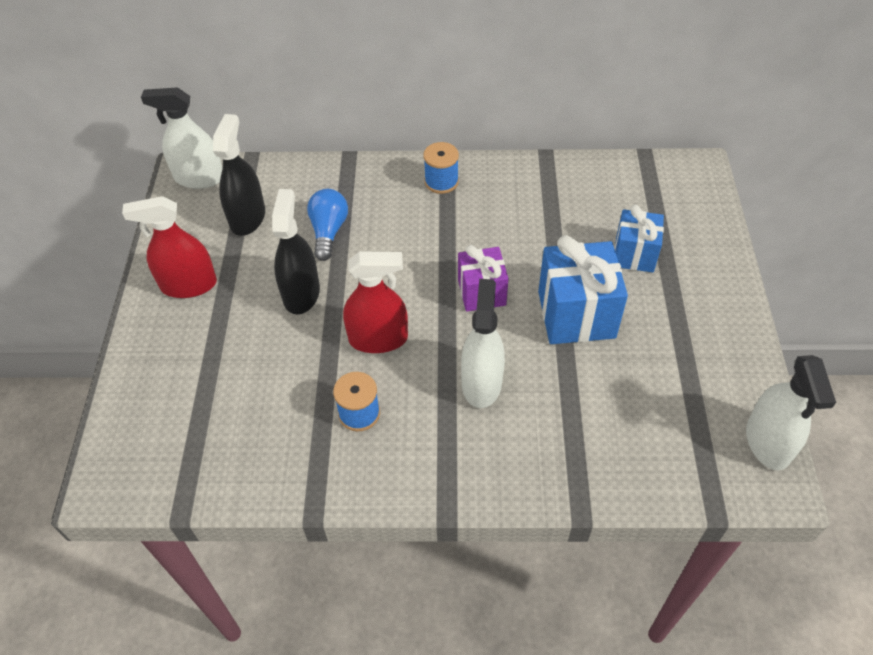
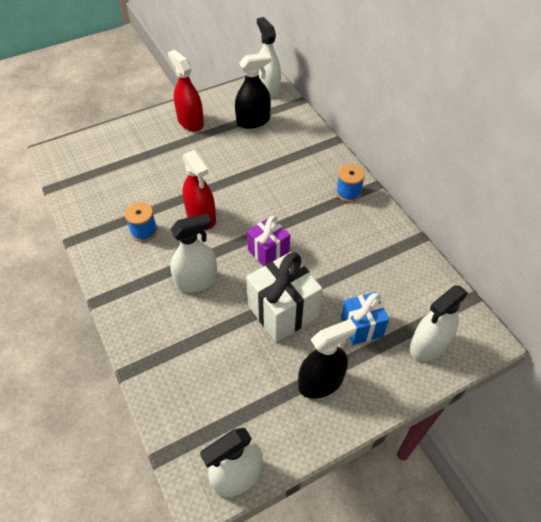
camera: 60 degrees right, 0 degrees up
black spray bottle [272,189,320,314] -> black spray bottle moved to [298,319,357,399]
blue light bulb [307,189,348,261] -> none
blue gift [538,235,628,344] -> white gift [246,252,322,342]
none -> white spray bottle [410,286,468,361]

